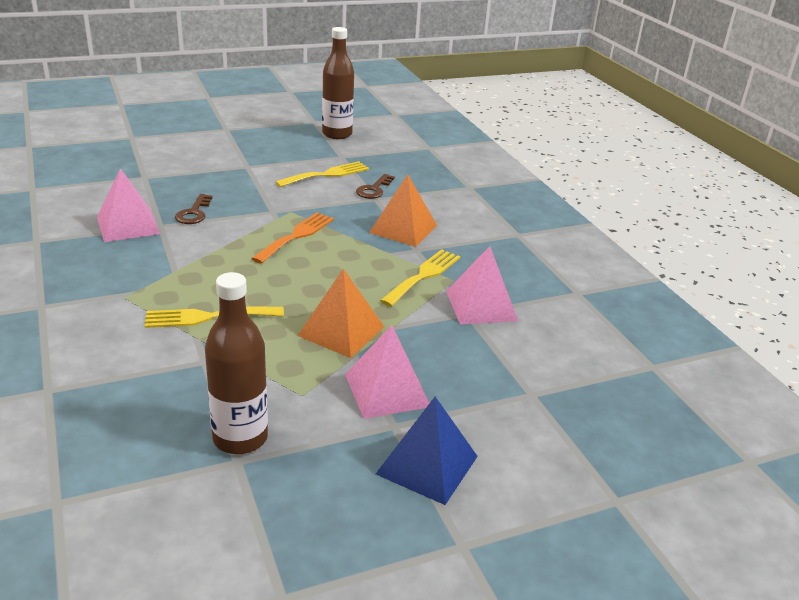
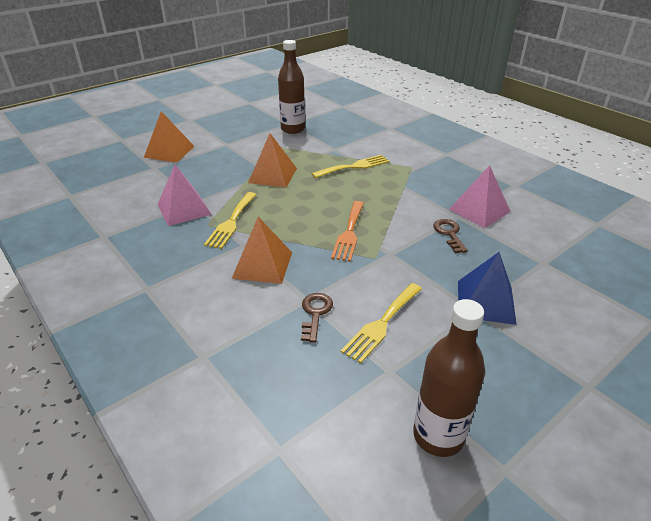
camera: 165 degrees right, 5 degrees up
pink pyramid [345,325,429,419] -> none
blue pyramid [376,397,478,505] -> blue pyramid moved to [458,252,517,325]
none -> orange pyramid [144,111,194,163]

